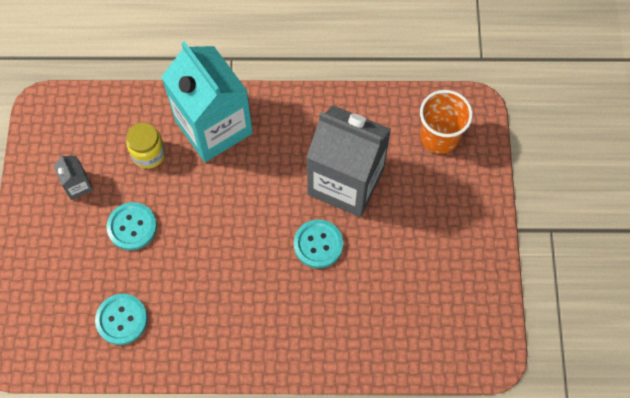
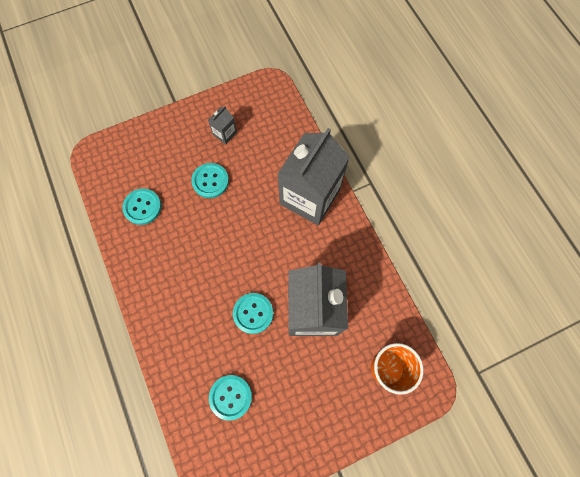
camera: 65 degrees right, 5 degrees up
yellow jar [126,123,166,169] -> none
turquoise carton [161,41,253,162] -> grey carton [278,128,350,225]
none -> turquoise button [209,375,252,421]

